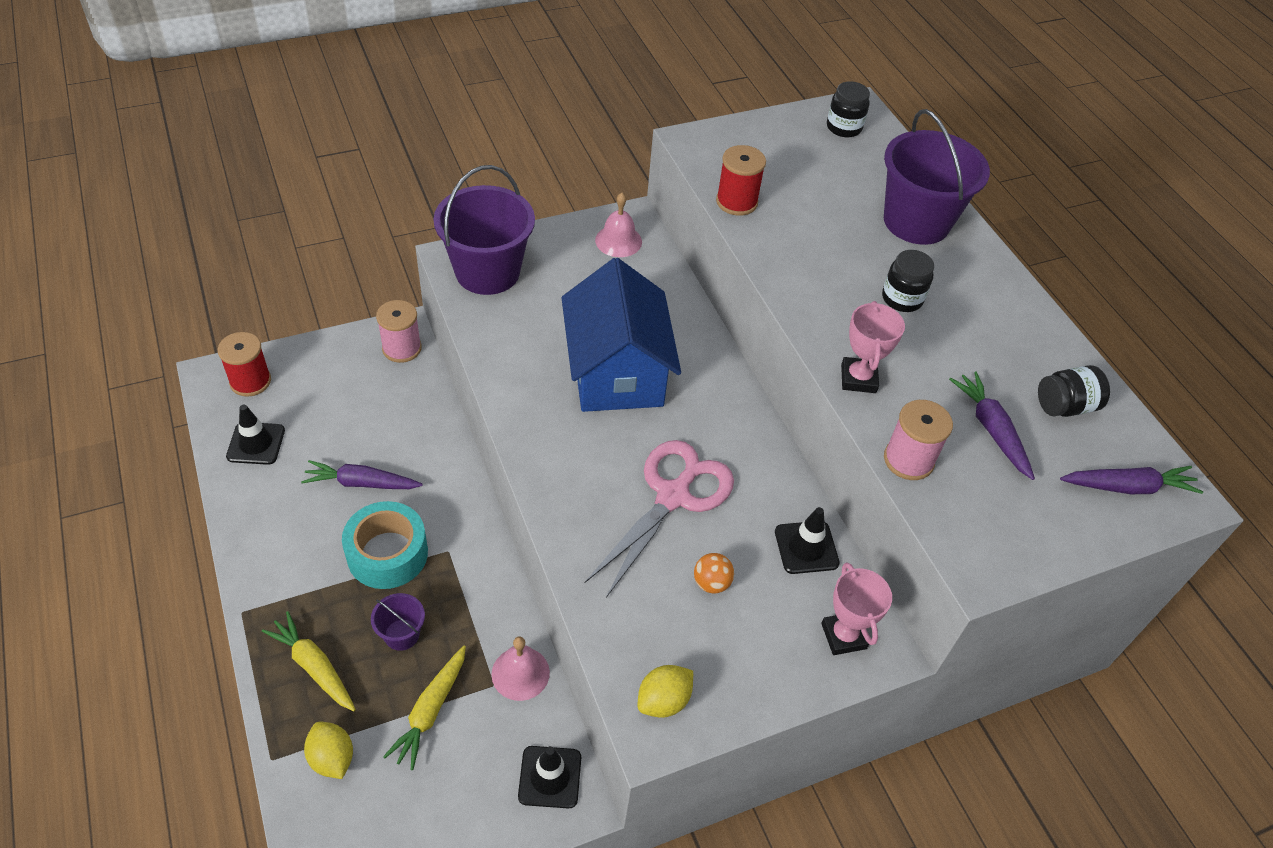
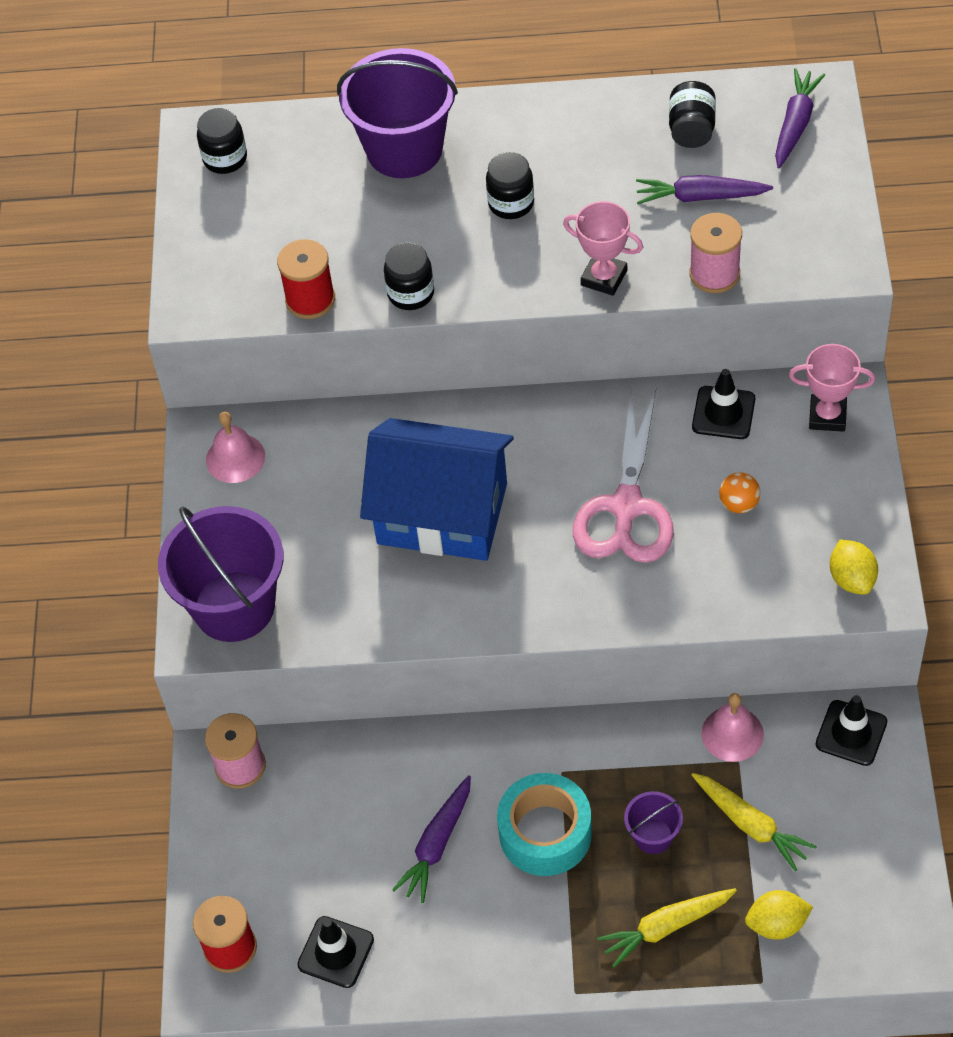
camera: 60 degrees left, 5 degrees up
pink scissors [585,440,734,598] -> pink scissors turned 135 degrees counterclockwise [573,389,674,563]
none -> black jar [384,242,434,310]

